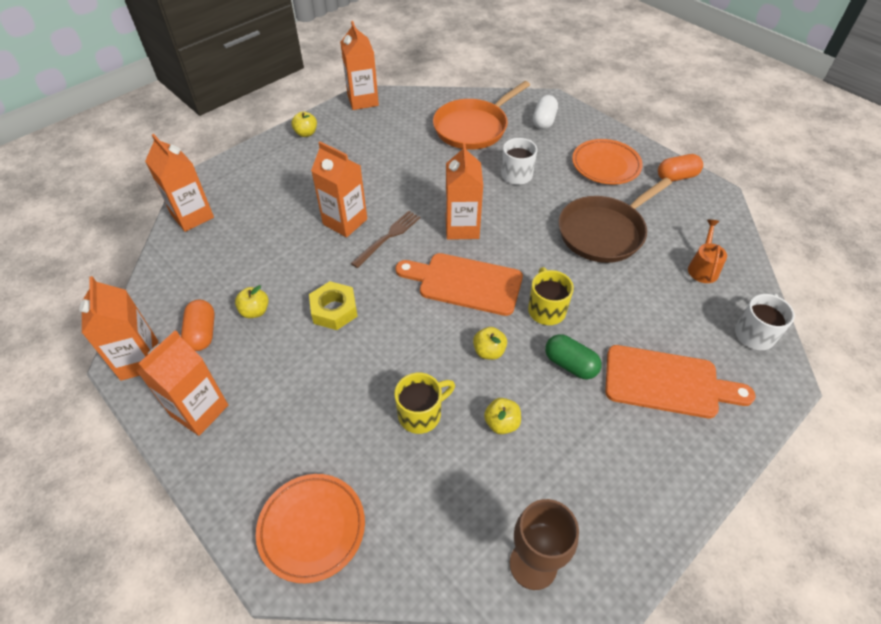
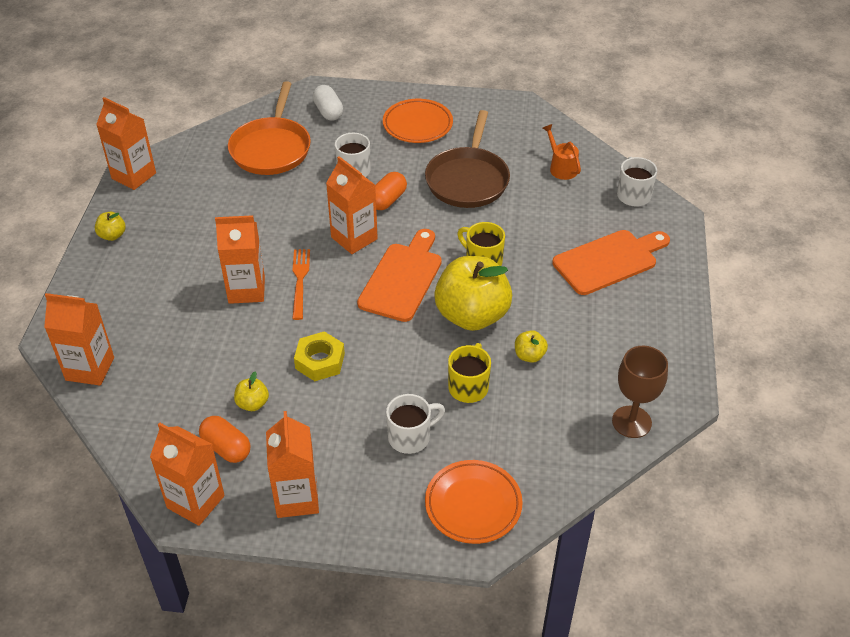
camera: 40 degrees left, 5 degrees down
brown fork [351,211,420,268] -> orange fork [292,249,310,320]
orange cutting board [395,253,523,316] -> orange cutting board turned 135 degrees clockwise [357,229,442,322]
yellow apple [473,327,507,360] -> yellow apple [434,256,512,331], size x2.38
green capsule [545,334,602,380] -> none
orange capsule [658,154,703,182] -> orange capsule moved to [375,172,407,210]
none -> white mug [386,394,445,454]

